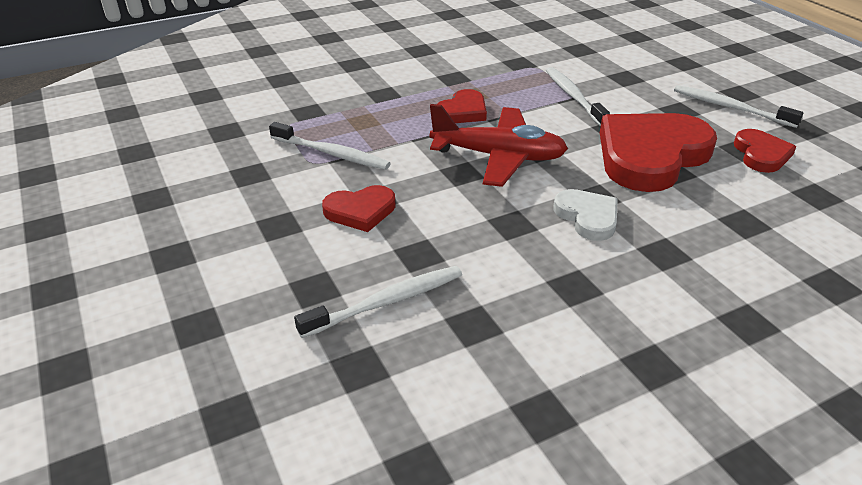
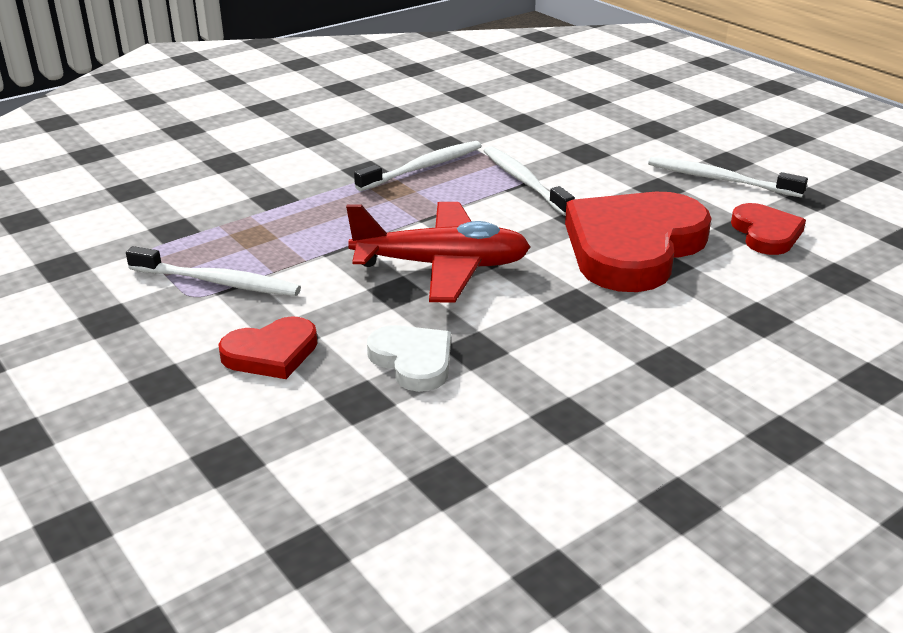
camera: 10 degrees left, 5 degrees down
white toothbrush [294,266,462,338] -> white toothbrush moved to [354,141,481,191]
red heart [437,89,487,123] -> none
white heart [553,189,618,241] -> white heart moved to [367,325,451,392]

